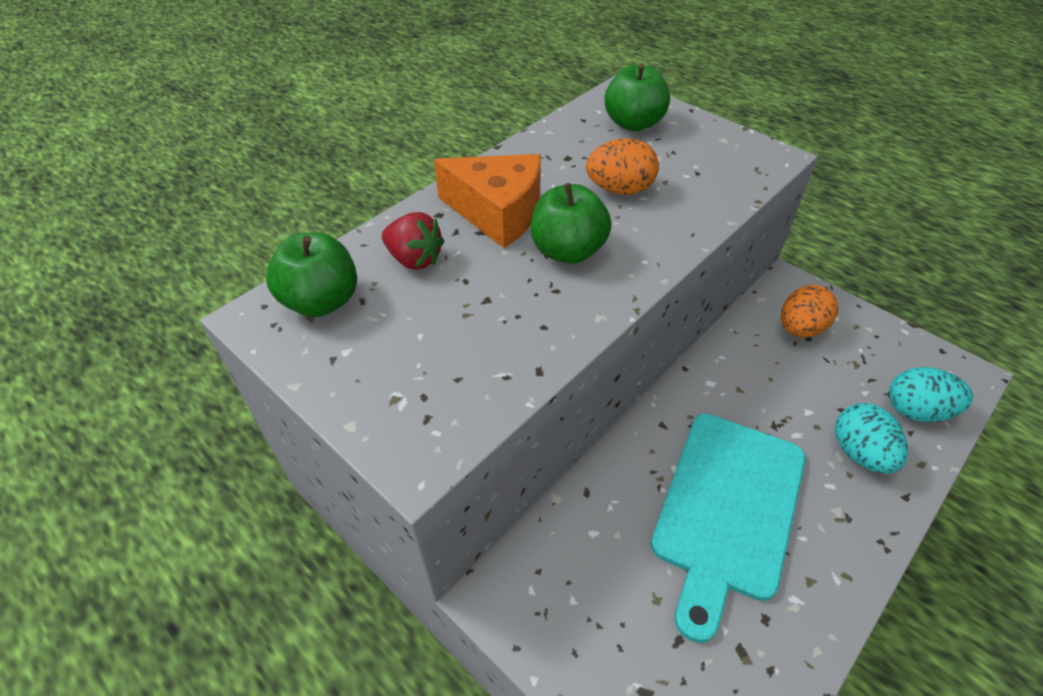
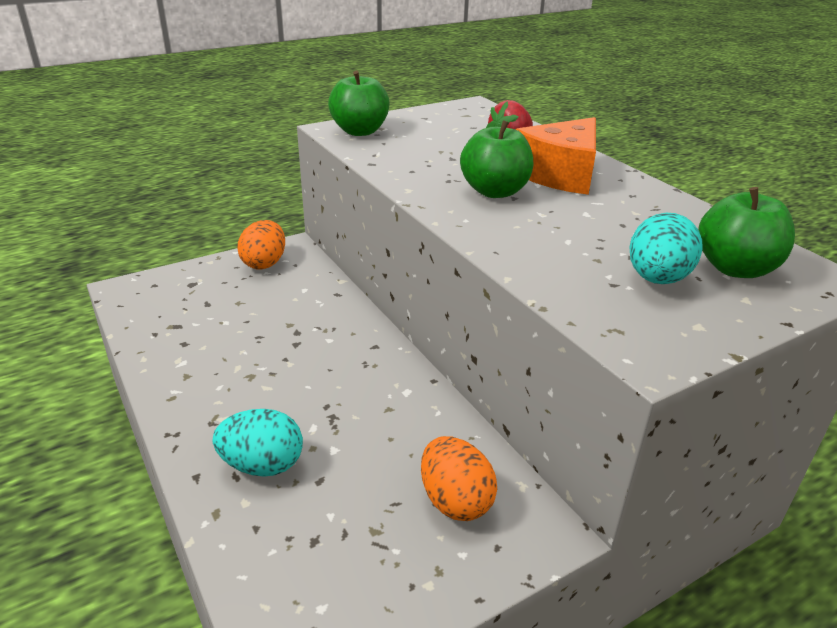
camera: 105 degrees right, 15 degrees down
green apple [266,232,357,317] -> green apple moved to [328,71,390,136]
orange egg [586,138,659,195] -> orange egg moved to [237,220,285,270]
turquoise cutting board [651,414,805,643] -> none
turquoise egg [889,367,973,422] -> turquoise egg moved to [630,213,703,284]

